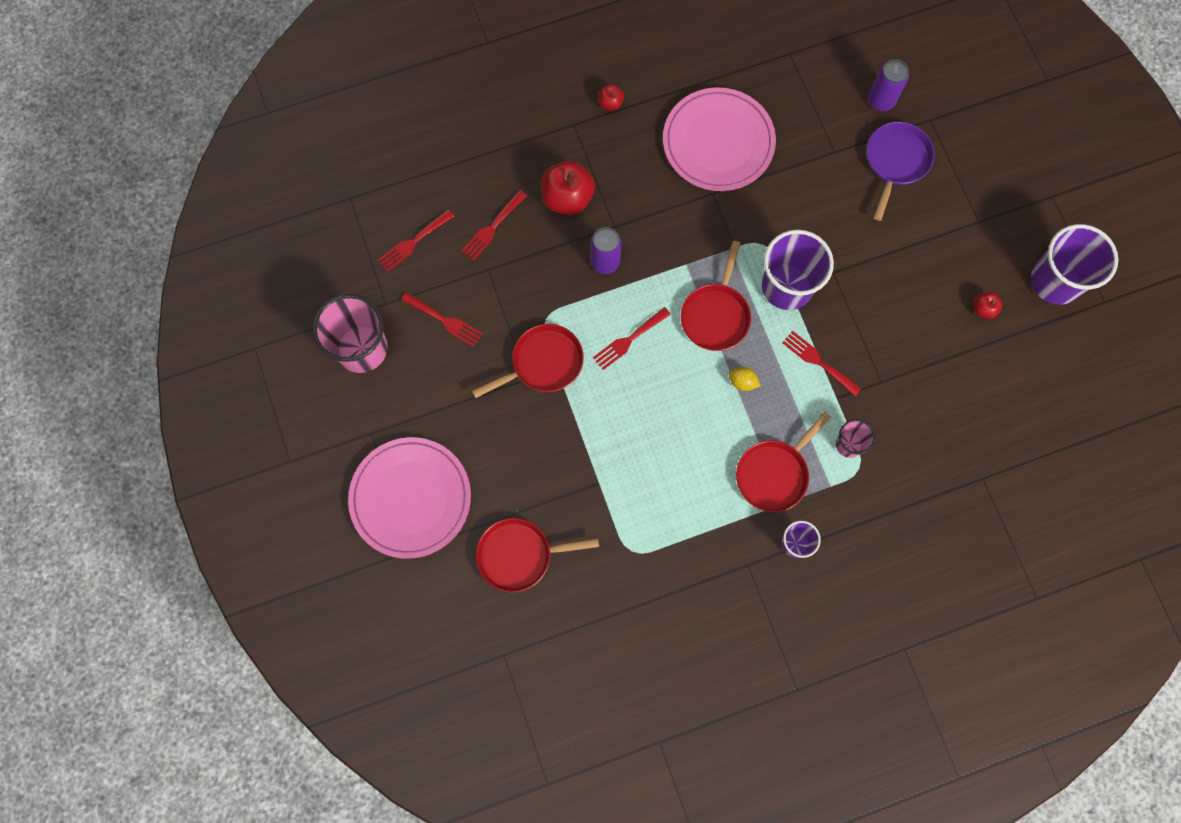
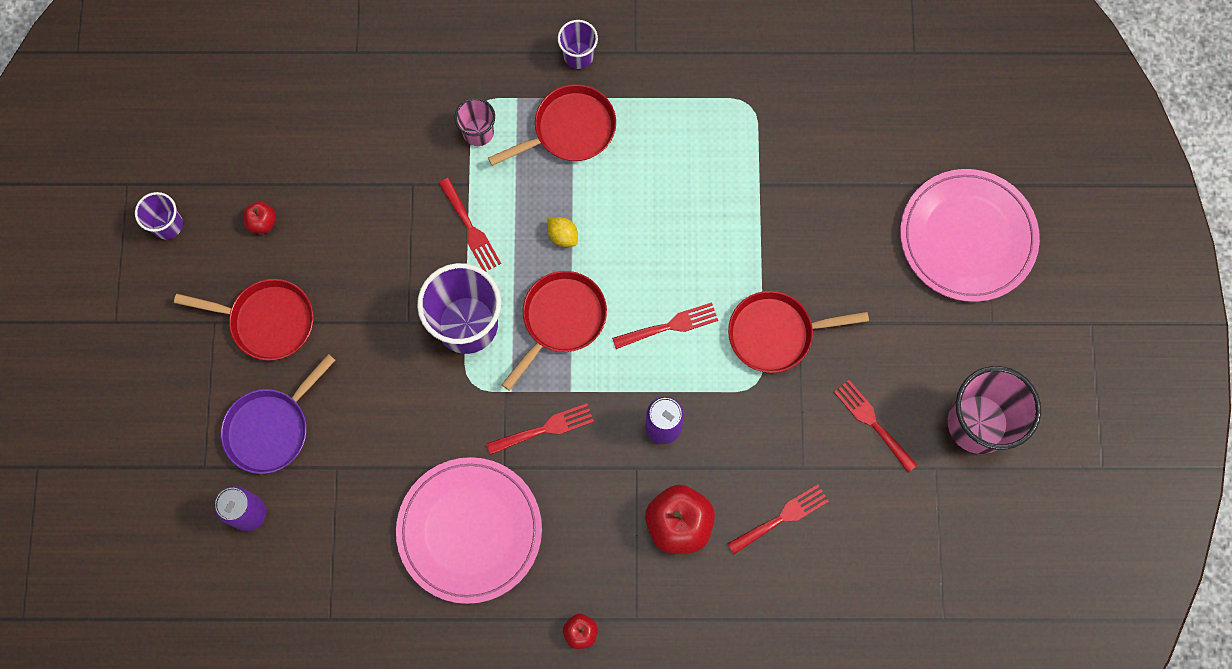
camera: 160 degrees left, 0 degrees up
red fork [378,210,454,272] -> red fork moved to [486,403,594,455]
red pan [476,518,599,593] -> red pan moved to [174,279,313,361]
purple cup [1031,224,1118,305] -> purple cup [135,192,183,239], size x0.52

